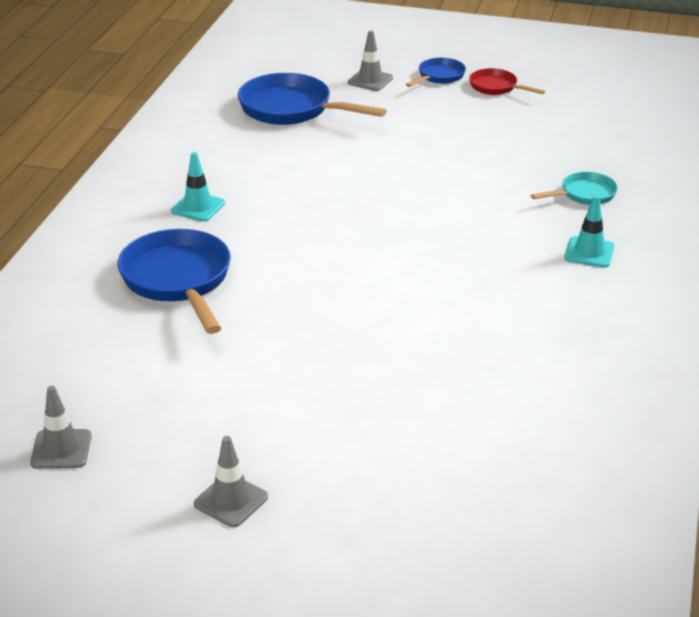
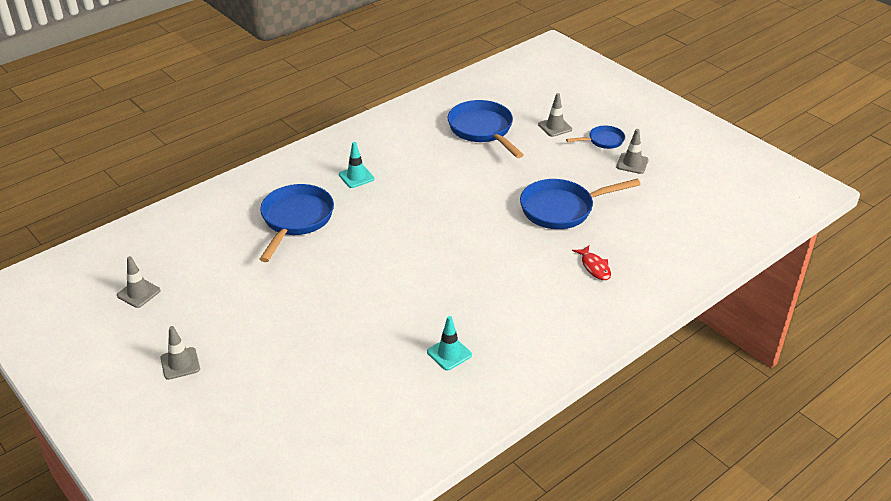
camera: 35 degrees right, 5 degrees up
red pan [469,68,545,95] -> grey traffic cone [616,129,649,174]
turquoise pan [531,172,618,205] -> red fish [572,245,611,280]
turquoise traffic cone [564,195,614,268] -> turquoise traffic cone moved to [427,316,472,370]
none -> blue pan [520,179,641,229]

